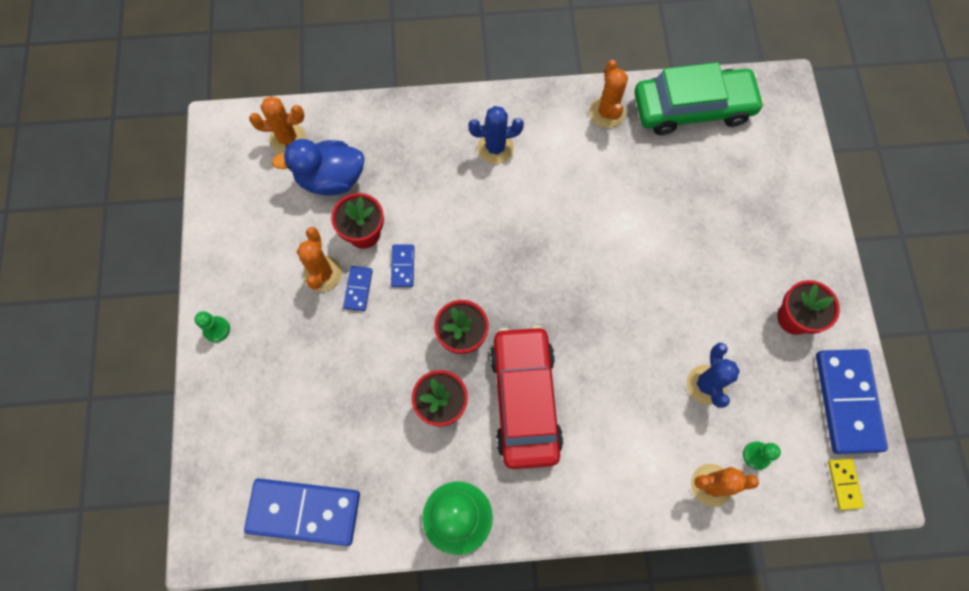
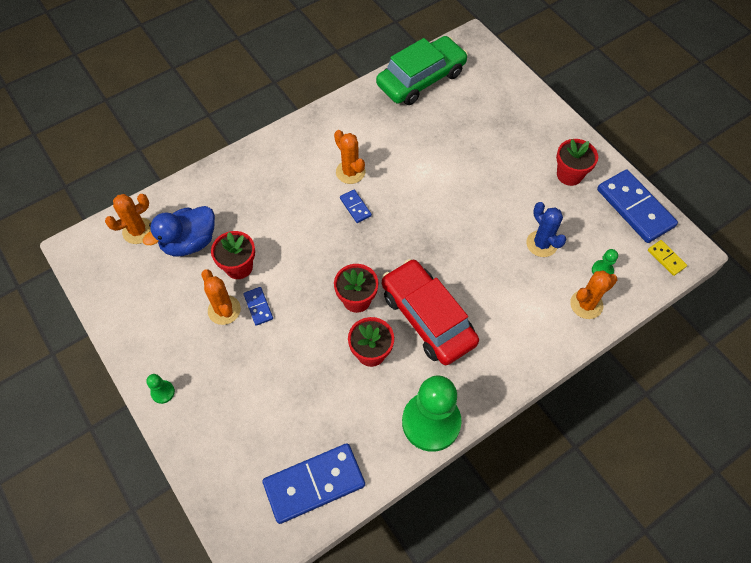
camera: 30 degrees left, 10 degrees down
blue domino [391,244,414,287] -> blue domino moved to [340,190,372,223]
blue cactus [468,106,524,164] -> none
orange cactus [590,60,628,128] -> orange cactus moved to [334,130,365,184]

